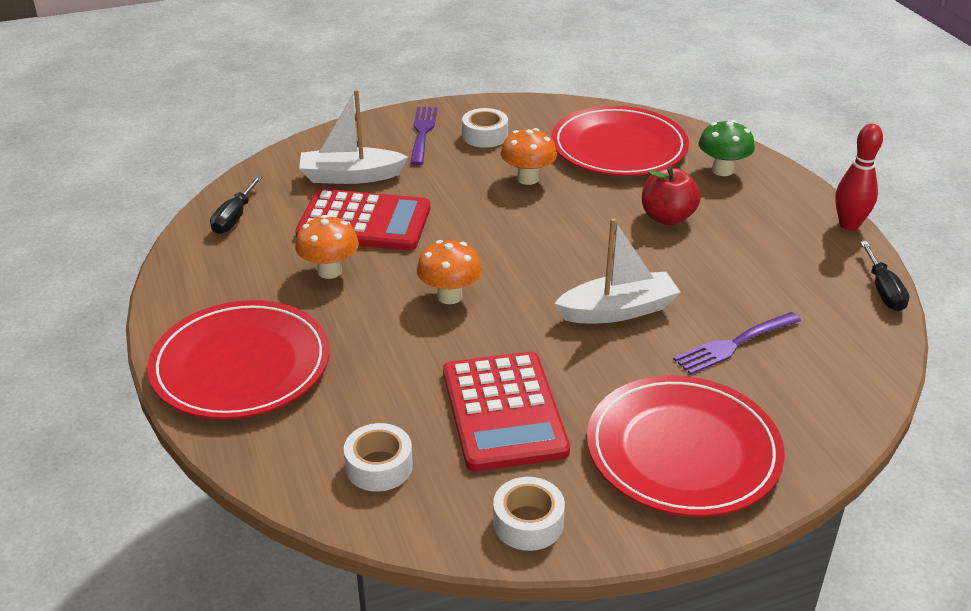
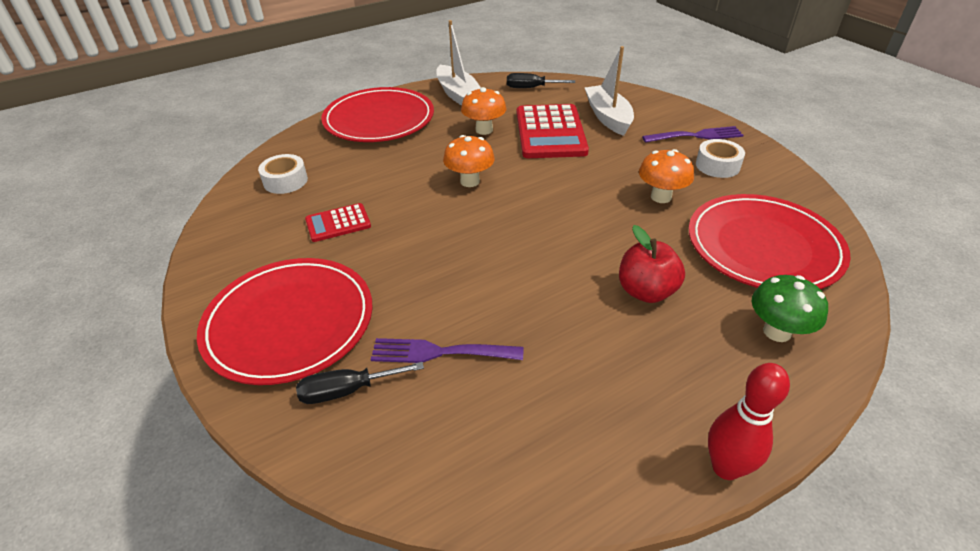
camera: 80 degrees right, 5 degrees up
red calculator [443,351,570,471] -> red calculator [305,203,371,242], size x0.53
white tape [493,477,565,551] -> none
white boat [554,218,680,323] -> white boat moved to [436,20,481,106]
purple fork [673,312,801,375] -> purple fork turned 45 degrees counterclockwise [370,338,523,363]
black screwdriver [860,241,909,311] -> black screwdriver moved to [296,362,424,404]

